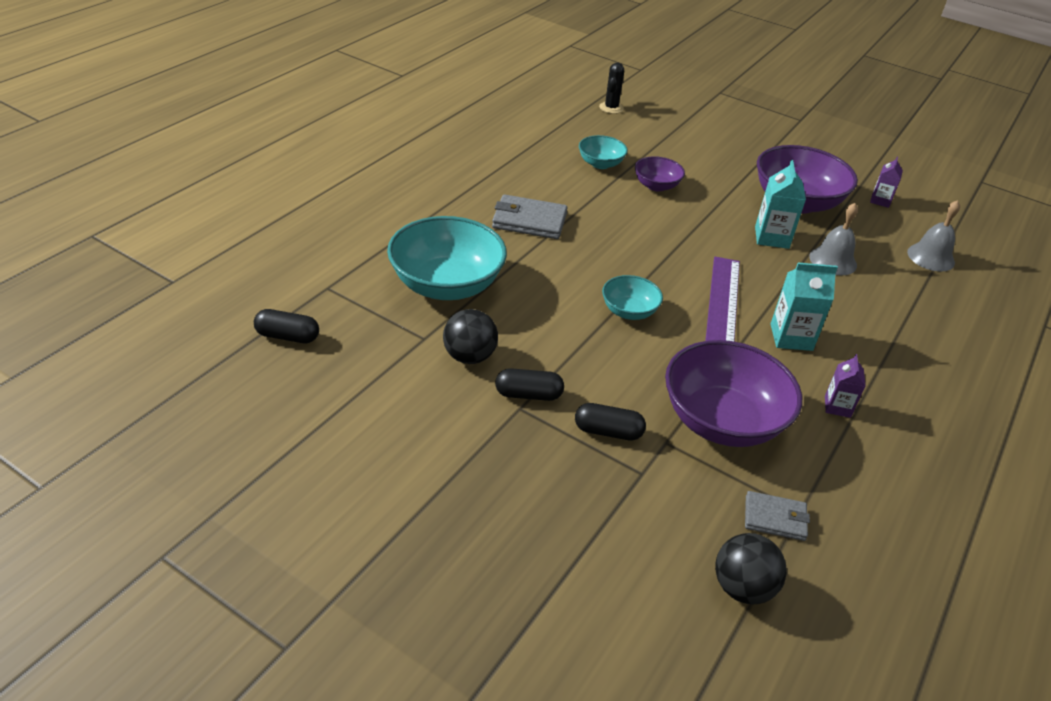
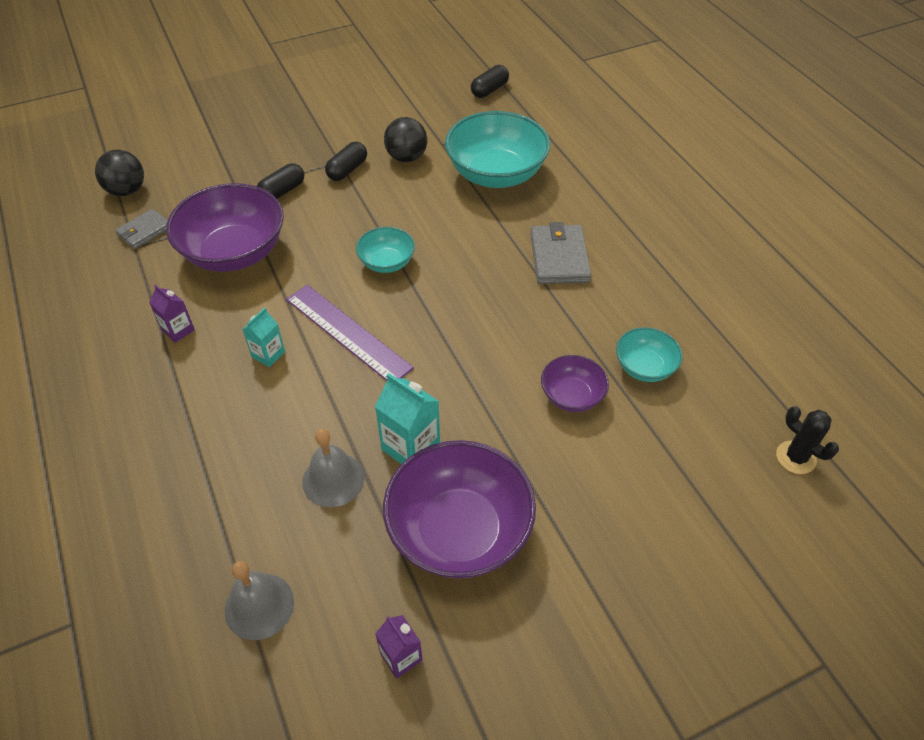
camera: 125 degrees right, 10 degrees up
grey wallet [492,194,568,239] -> grey wallet turned 45 degrees counterclockwise [530,222,591,284]
turquoise carton [771,263,838,351] -> turquoise carton [242,308,285,367], size x0.62

